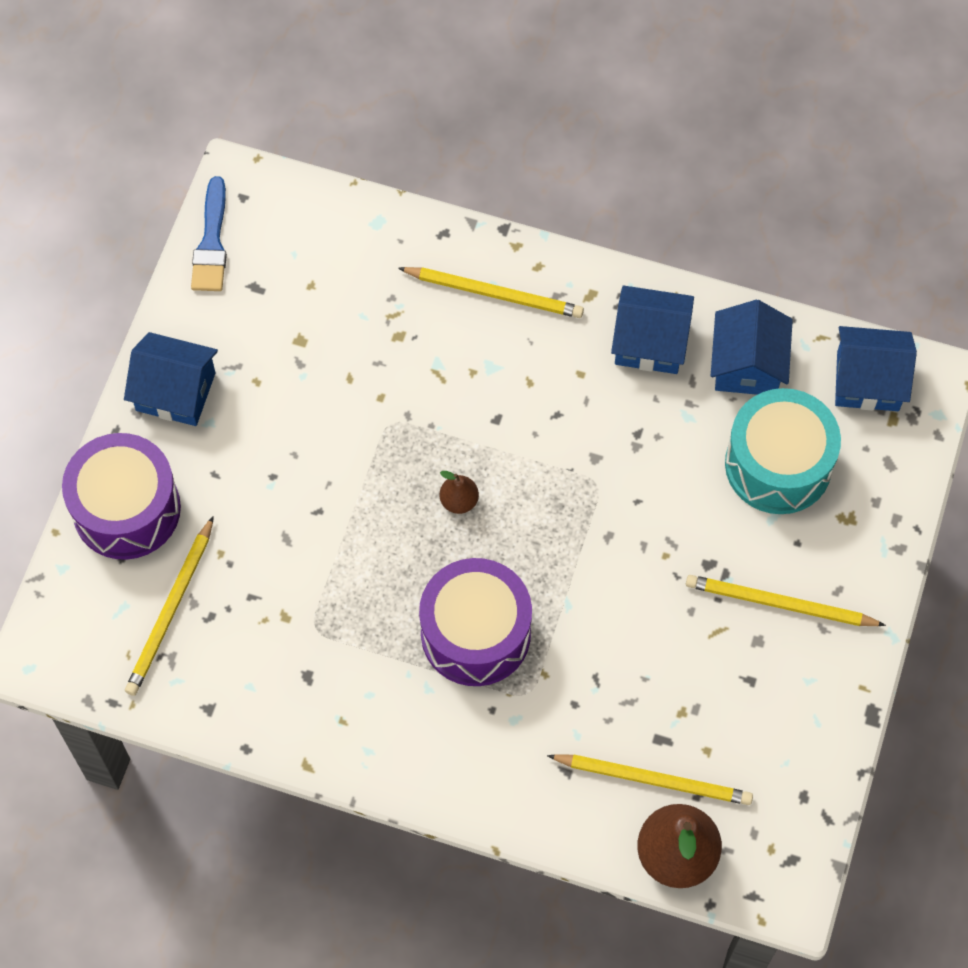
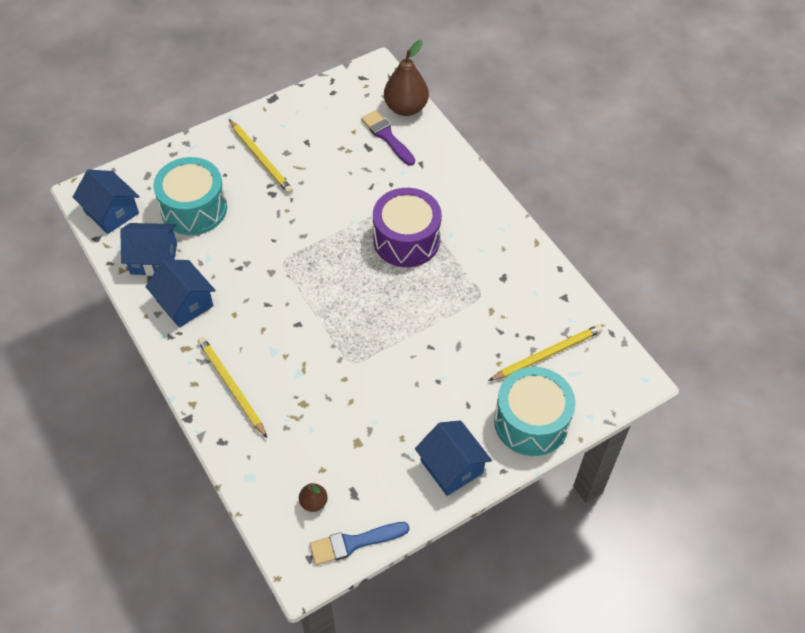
camera: 140 degrees left, 10 degrees down
purple drum [62,433,181,560] -> turquoise drum [494,367,576,456]
blue brush [191,176,227,291] -> blue brush turned 150 degrees counterclockwise [310,522,410,565]
brown pear [440,471,479,514] -> brown pear moved to [299,483,328,512]
yellow pencil [547,754,753,805] -> purple brush [361,110,415,166]
blue house [711,300,793,395] -> blue house turned 45 degrees clockwise [120,223,177,276]

